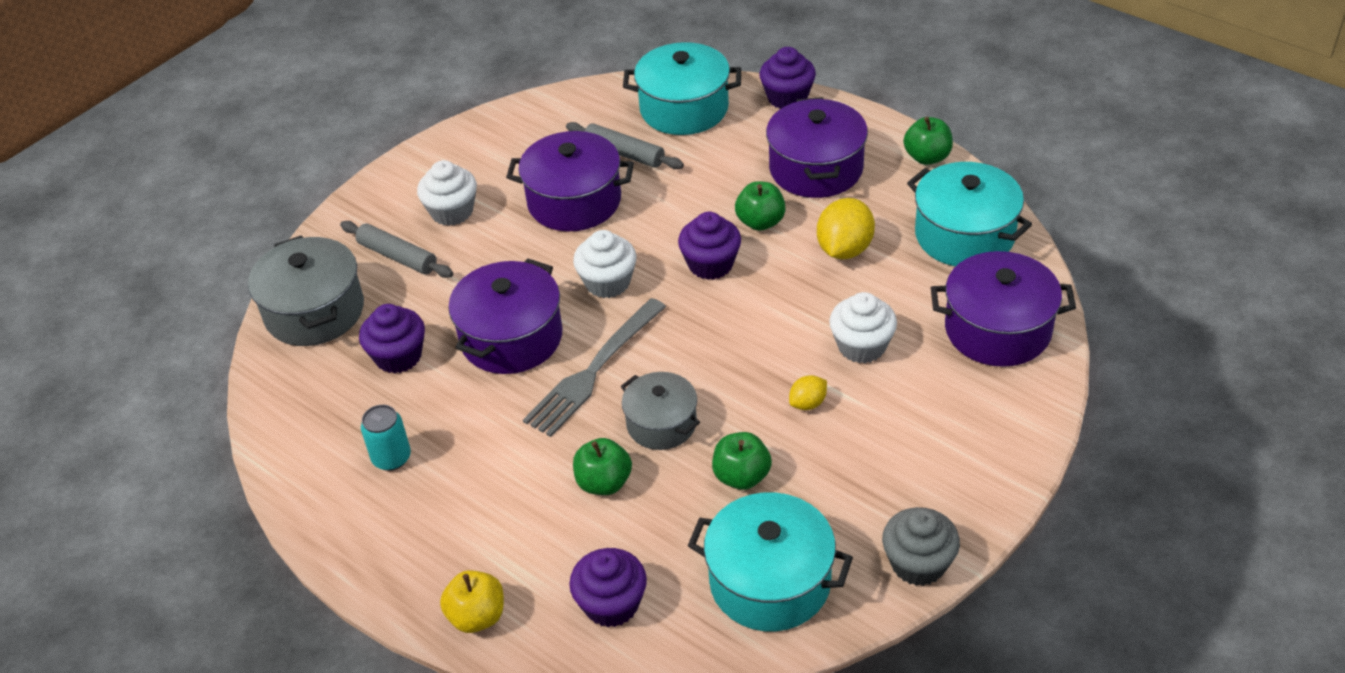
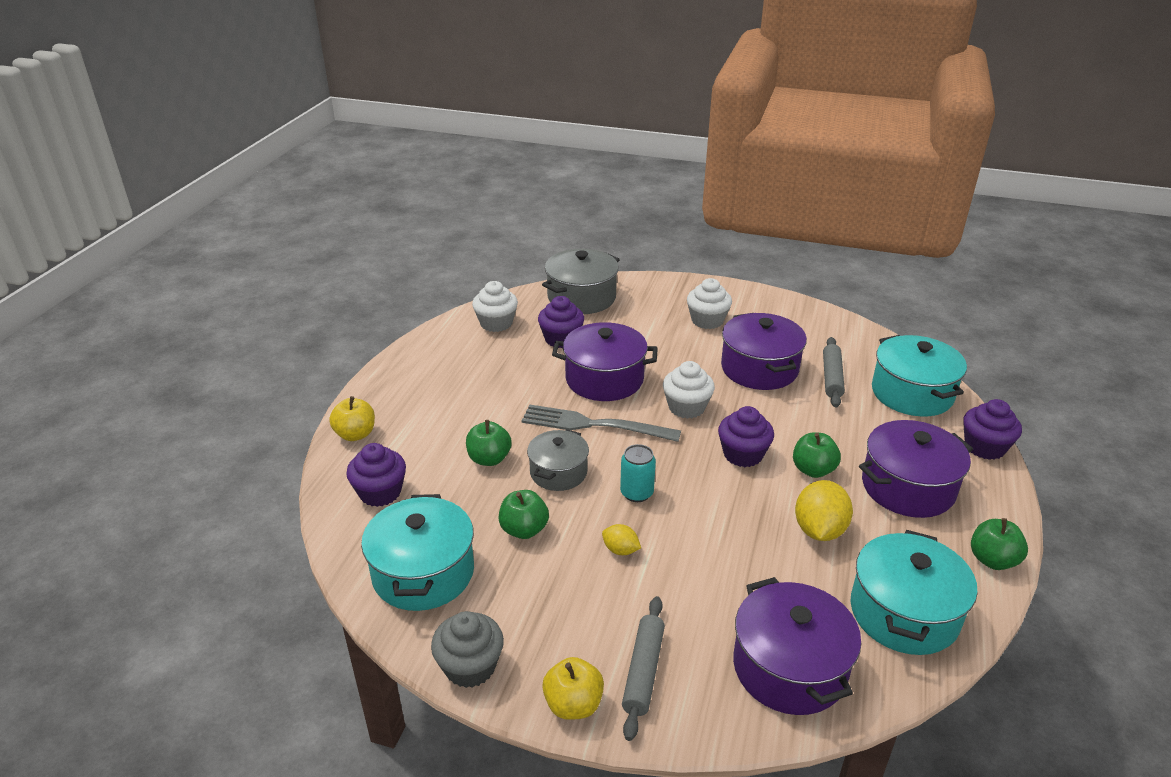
camera: 65 degrees right, 10 degrees down
grey rolling pin [340,221,453,278] -> grey rolling pin moved to [622,596,665,741]
turquoise can [361,405,411,471] -> turquoise can moved to [620,444,656,502]
yellow lemon [817,198,875,260] -> yellow lemon turned 75 degrees counterclockwise [795,480,853,541]
white cupcake [829,292,897,363] -> white cupcake moved to [472,281,518,332]
none -> yellow apple [542,657,604,720]

